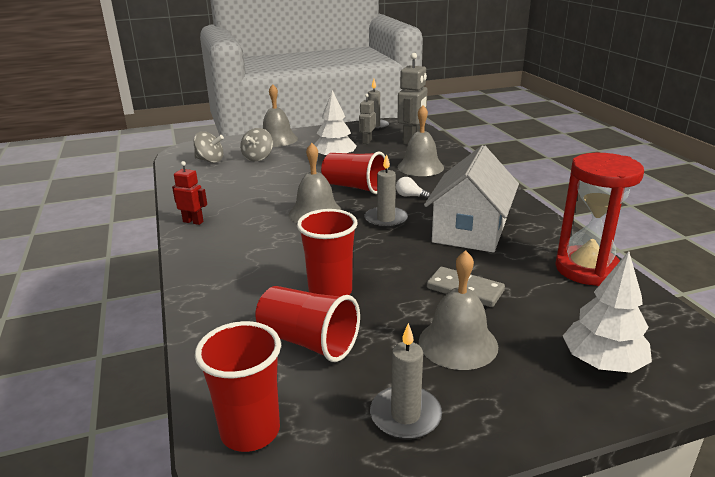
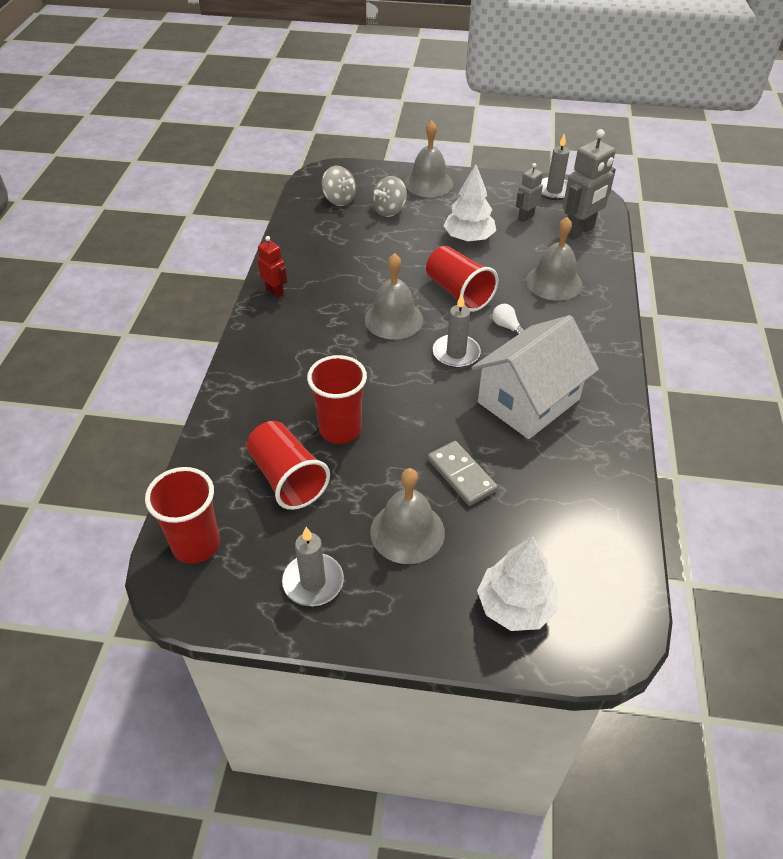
camera: 25 degrees right, 20 degrees up
red hourglass [555,153,644,286] -> none

